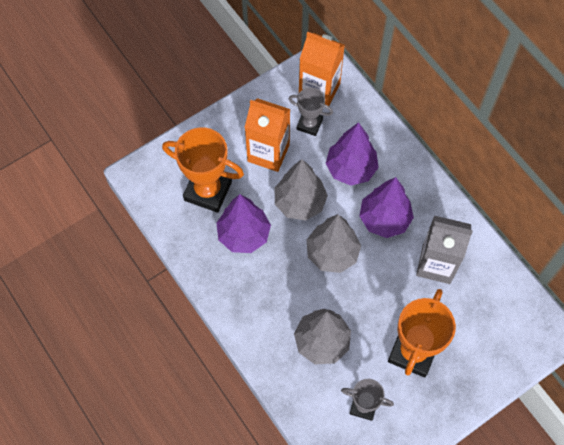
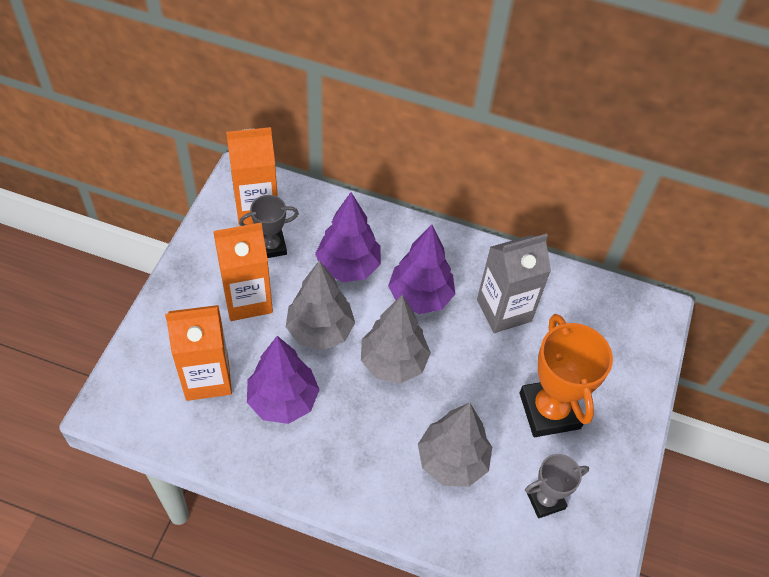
camera: 40 degrees left, 10 degrees down
orange trophy [162,127,244,213] -> orange carton [165,305,232,401]

